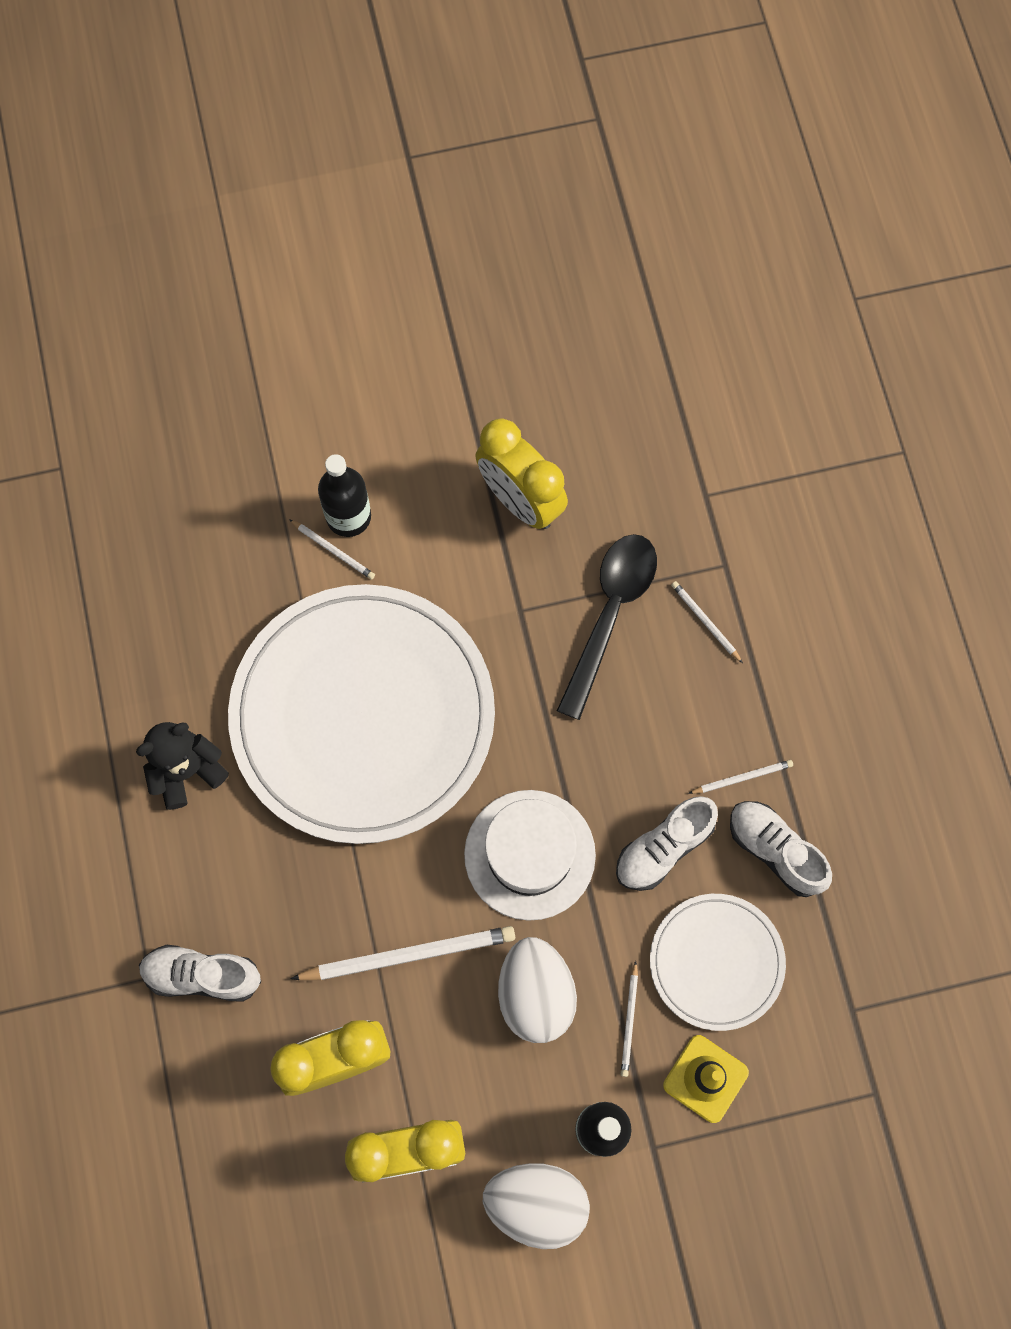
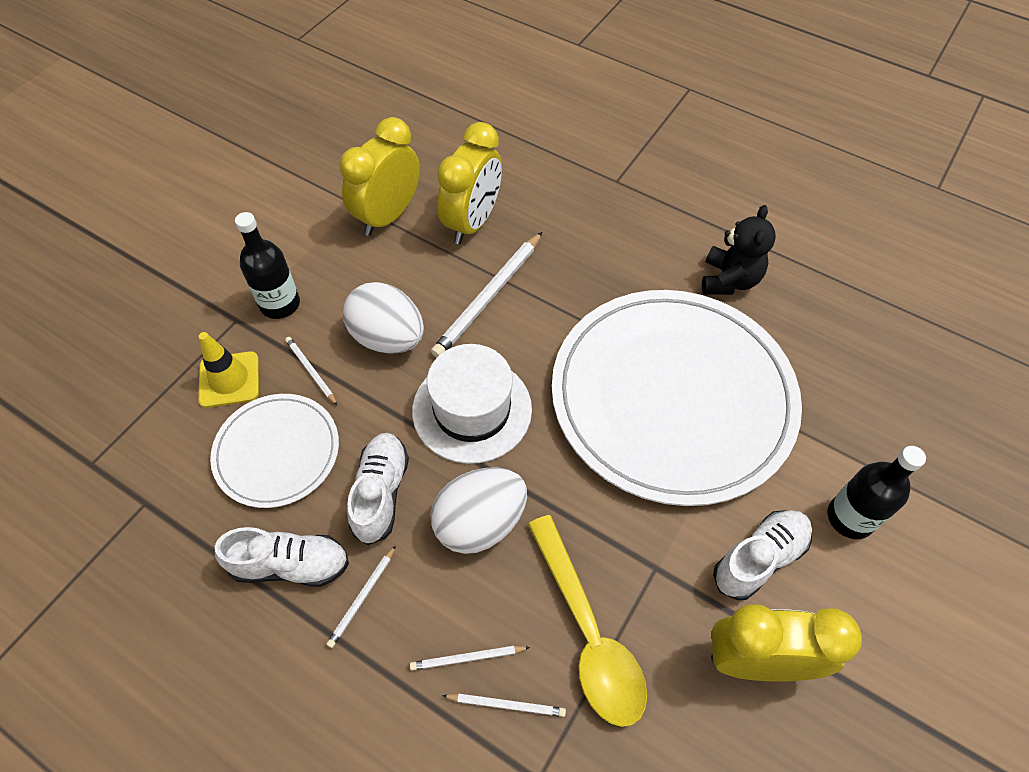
camera: 135 degrees right, 15 degrees down
white shoe [139,945,261,1002] -> white shoe moved to [713,510,812,600]
white pencil [289,519,375,580] -> white pencil moved to [410,646,530,671]
white egg [483,1163,590,1249] -> white egg moved to [431,468,527,554]
black spoon [557,534,657,720] -> yellow spoon [528,515,647,727]

